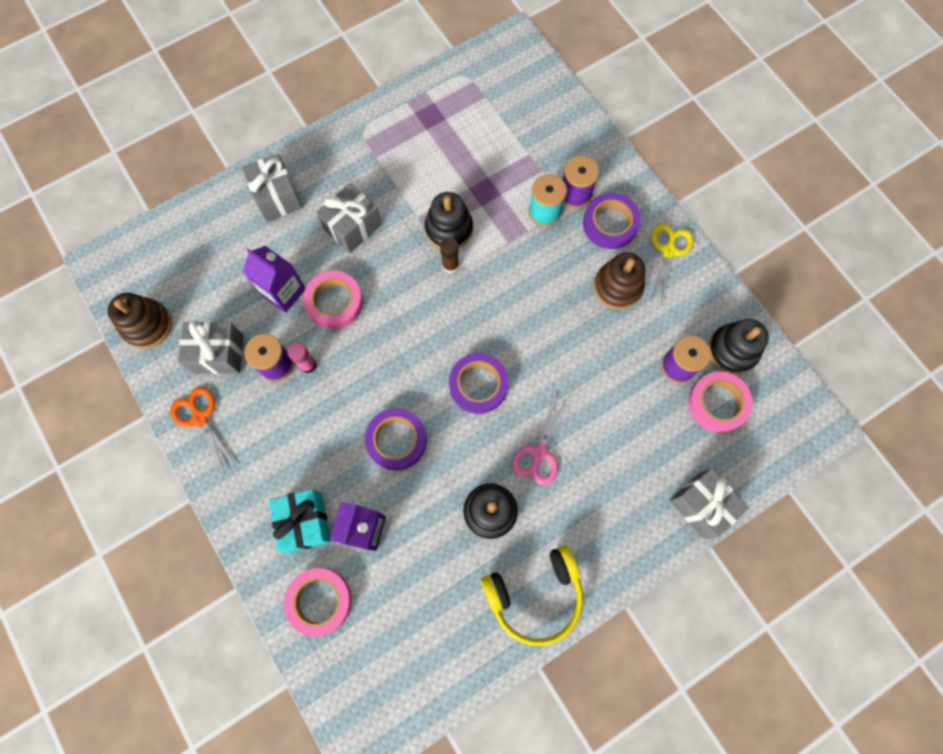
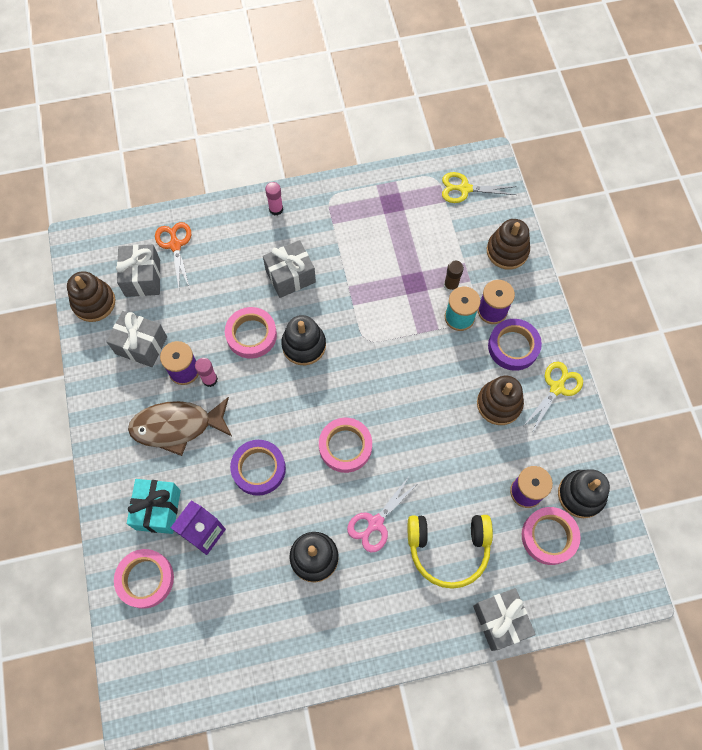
camera: 20 degrees right, 5 degrees down
orange scissors [170,387,236,474] -> orange scissors moved to [155,222,191,289]
grey gift [242,153,302,222] -> grey gift moved to [116,244,161,297]
purple carton [242,246,305,313] -> none
black stacking toy [425,192,473,248] -> black stacking toy moved to [281,315,326,365]
brown glue stick [440,238,459,273] -> brown glue stick moved to [444,261,464,292]
purple tape [449,353,509,414] -> pink tape [319,418,372,473]
yellow headphones [481,545,583,646] -> yellow headphones moved to [408,515,493,589]
none -> brown fish [128,397,232,456]
none -> pink glue stick [265,182,283,215]
none -> yellow scissors [442,172,516,203]
none -> brown stacking toy [487,219,530,270]

